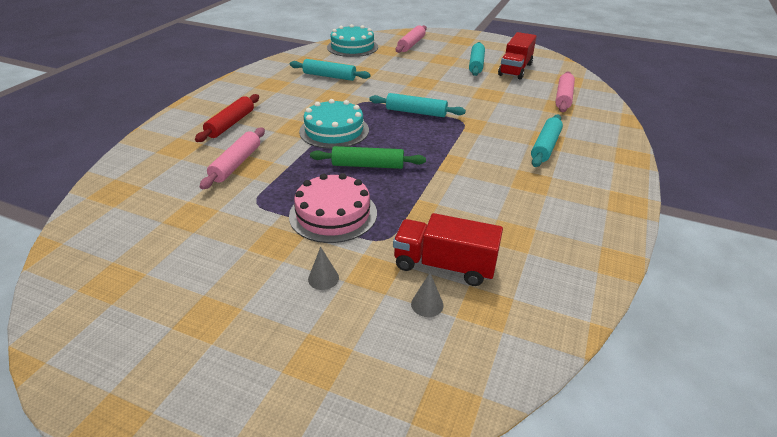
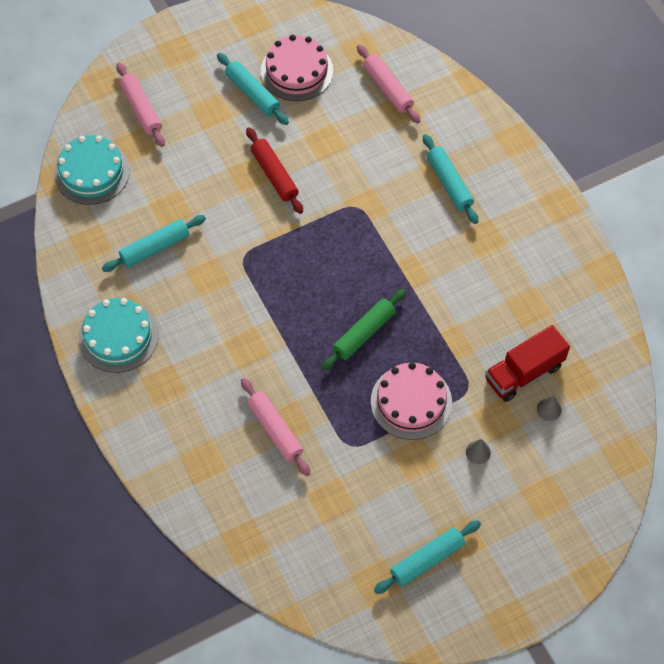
camera: 50 degrees left, 25 degrees up
red rolling pin [195,94,259,142] -> red rolling pin moved to [246,127,303,214]
turquoise cake [299,99,369,149] -> turquoise cake moved to [79,298,159,373]
turquoise rolling pin [369,93,466,117] -> turquoise rolling pin moved to [374,520,481,594]
red truck [498,32,537,80] -> pink cake [261,35,333,101]

